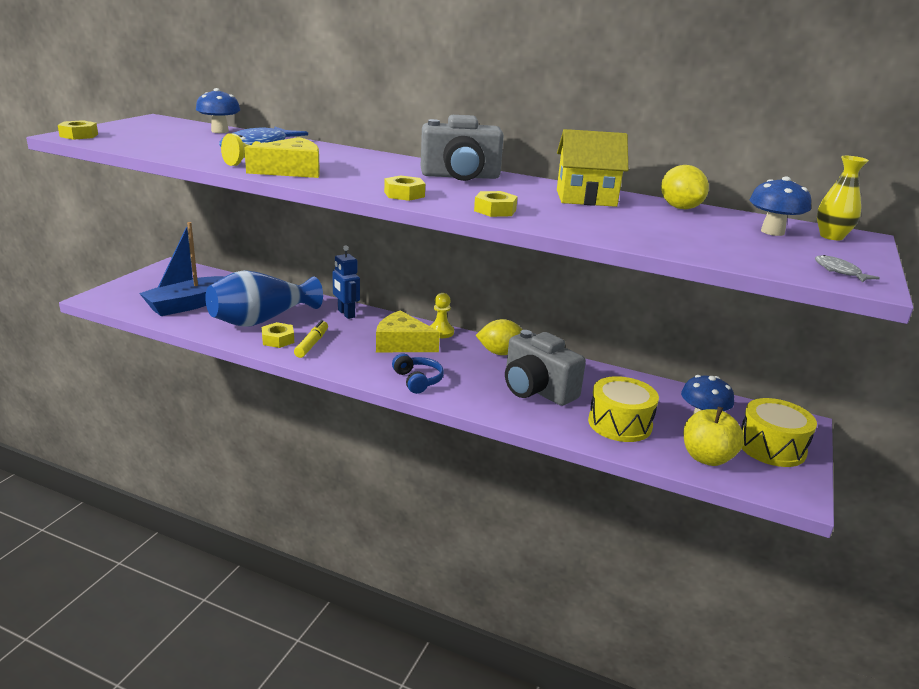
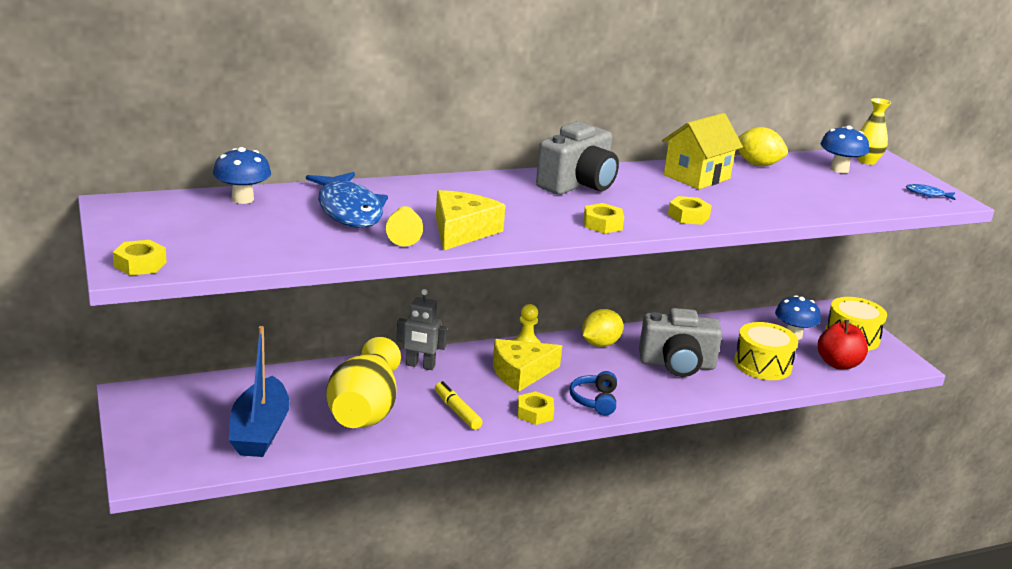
camera: 45 degrees left, 0 degrees up
blue vase [205,270,323,326] -> yellow vase [326,337,401,428]
yellow nut [262,322,294,348] -> yellow nut moved to [517,391,554,425]
blue robot [332,245,360,319] -> grey robot [396,289,447,370]
blue headphones [392,353,444,394] -> blue headphones turned 105 degrees counterclockwise [570,371,617,415]
yellow apple [683,407,744,466] -> red apple [818,320,868,370]
grey fish [815,255,880,283] -> blue fish [906,184,956,200]

